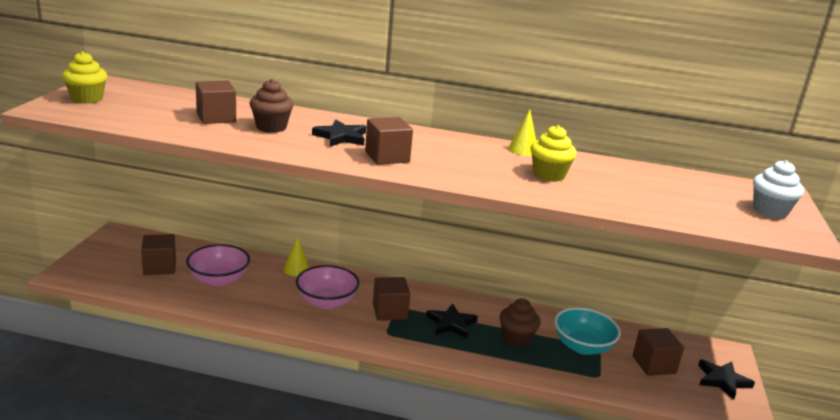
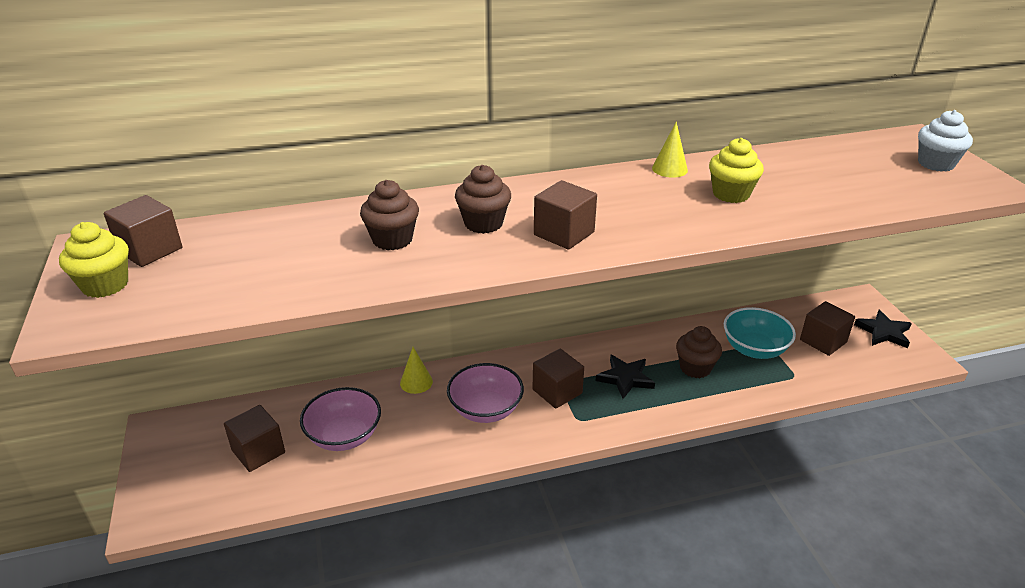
camera: 25 degrees left, 10 degrees up
brown cube [196,81,236,124] -> brown cube moved to [104,195,182,267]
black star [312,119,366,147] -> brown cupcake [455,165,511,234]

